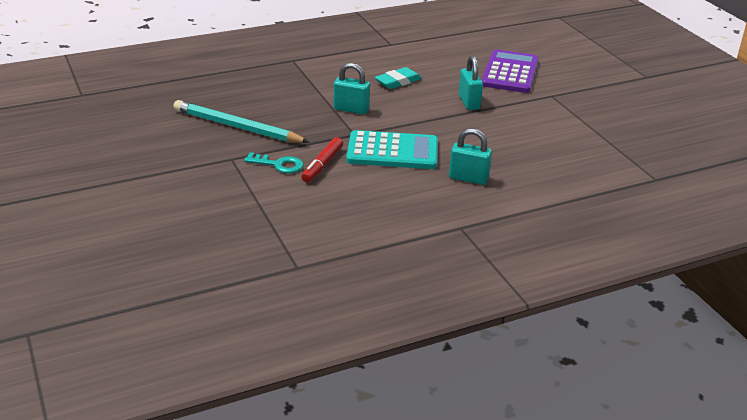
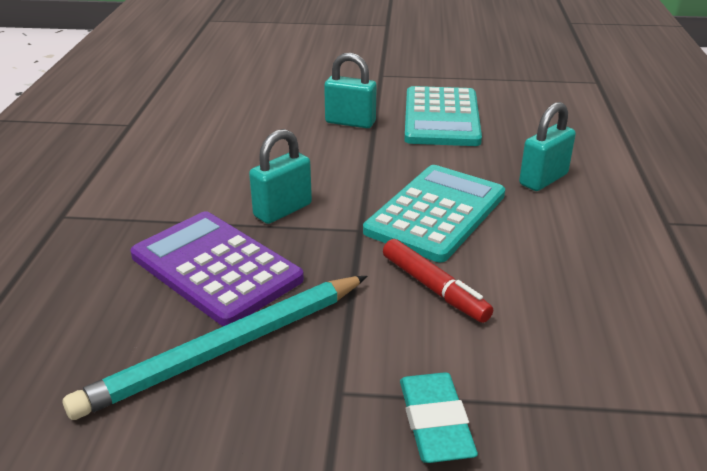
camera: 60 degrees left, 0 degrees up
turquoise key [244,152,303,173] -> none
turquoise eraser [375,67,422,89] -> turquoise eraser moved to [400,372,478,463]
purple calculator [482,50,539,93] -> purple calculator moved to [130,211,304,326]
none -> turquoise calculator [404,86,482,146]

